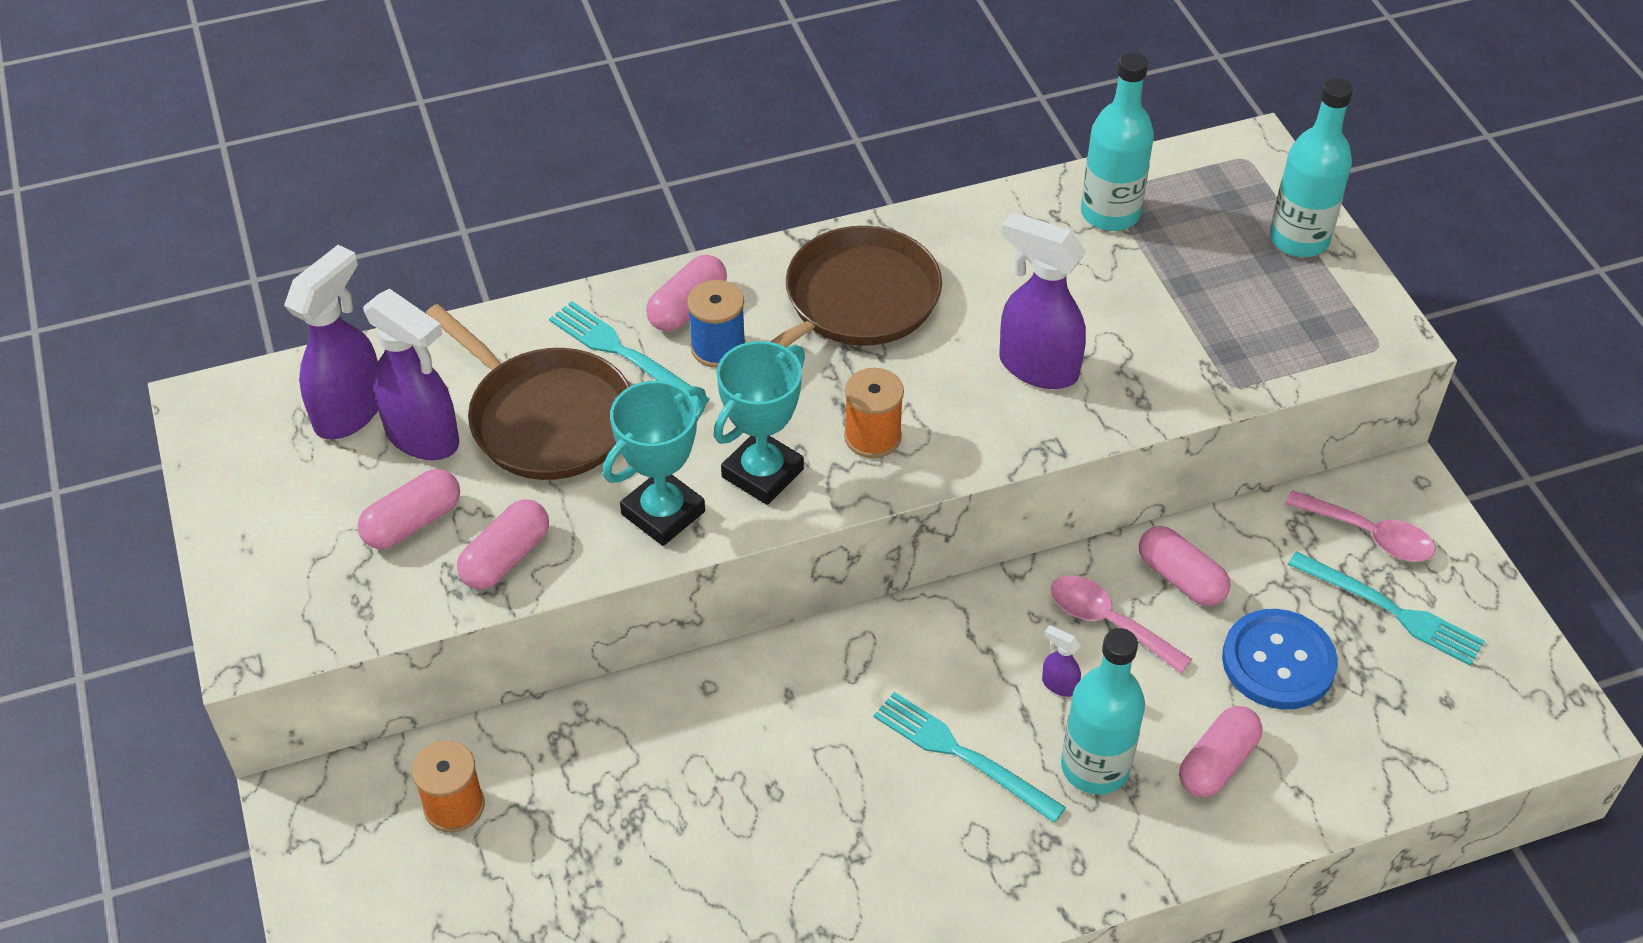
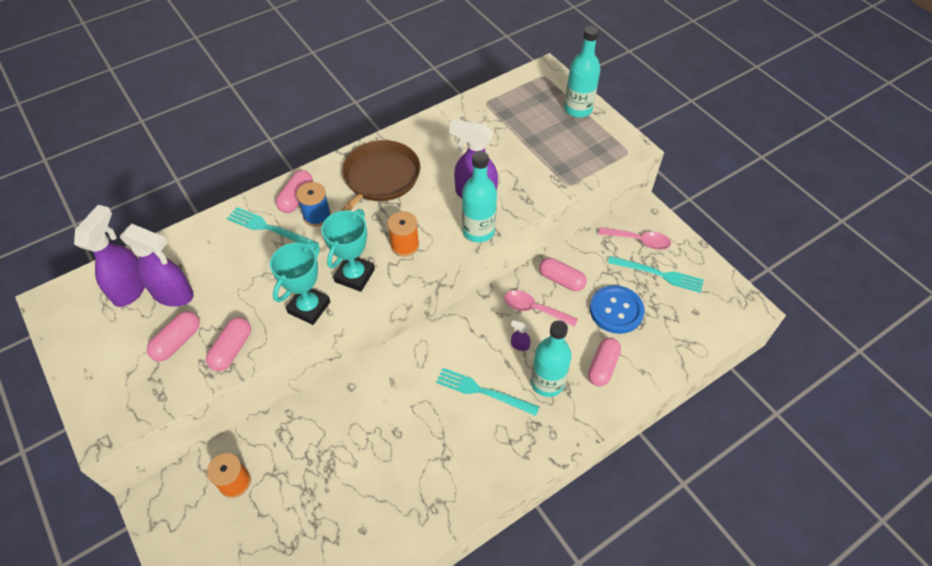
camera: 15 degrees left, 5 degrees up
brown pan [426,304,630,480] -> none
turquoise bottle [1081,52,1154,231] -> turquoise bottle moved to [462,151,497,242]

